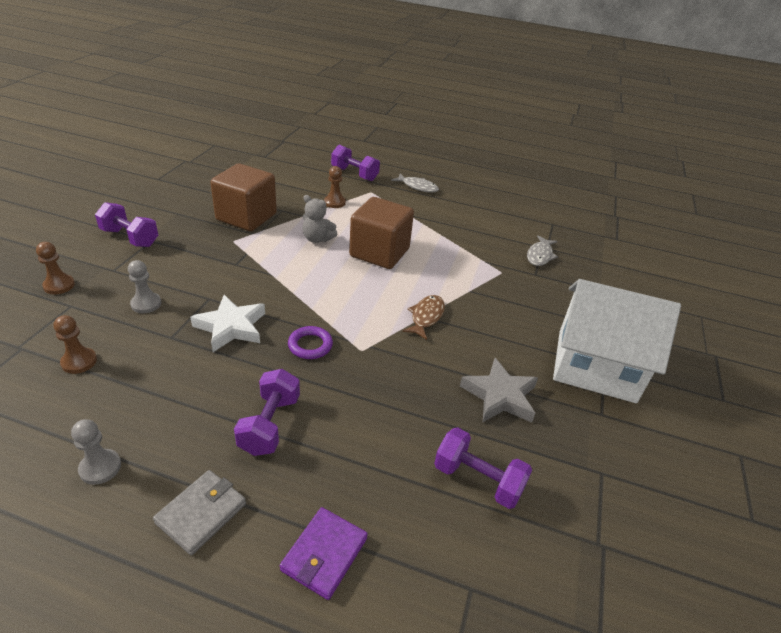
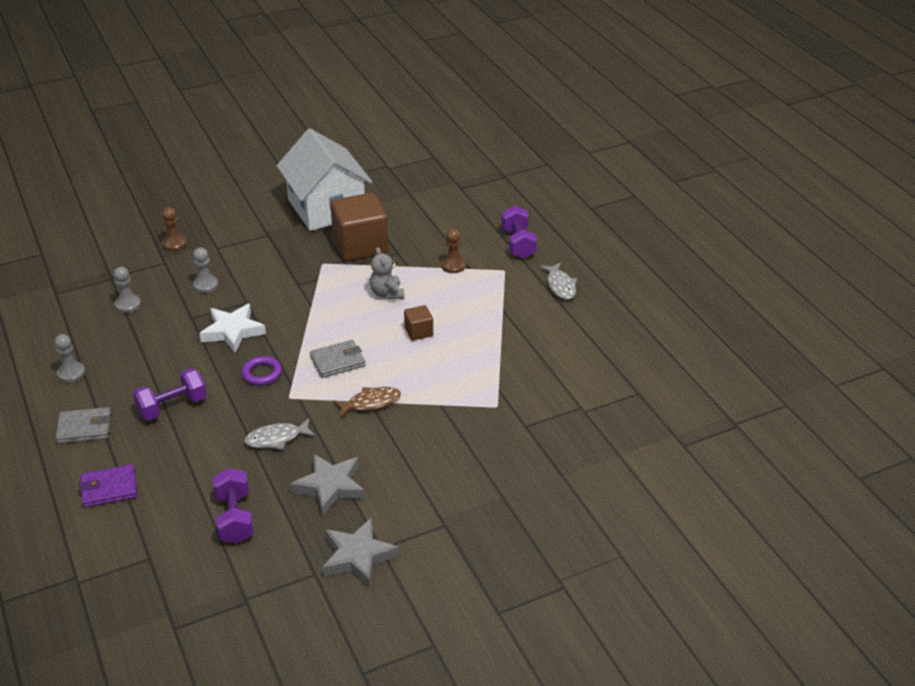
camera: 50 degrees right, 0 degrees up
brown pawn [53,315,97,374] -> grey pawn [113,267,141,313]
purple dumbbell [95,202,158,247] -> none
brown cube [349,197,414,269] -> brown cube [404,305,433,341], size x0.47
grey fish [527,235,558,266] -> grey fish moved to [244,418,316,450]
white house [553,279,681,403] -> white house moved to [276,128,372,231]
none -> grey wallet [310,340,365,378]
none -> grey star [322,518,399,588]

